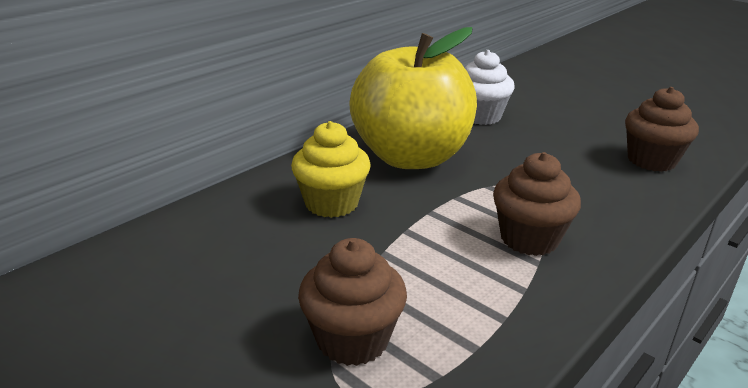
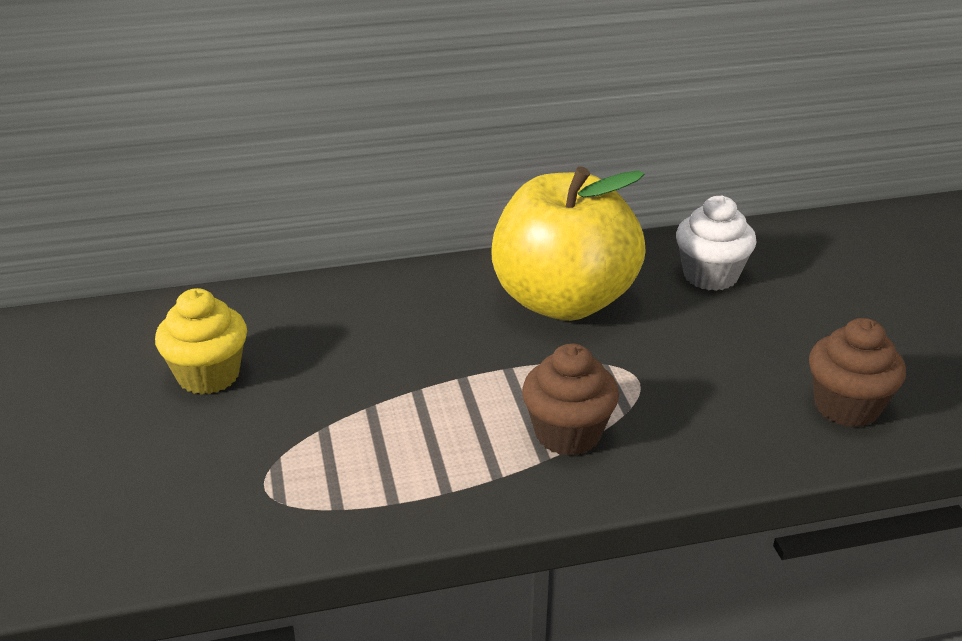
camera: 35 degrees right, 5 degrees up
yellow cupcake [291,121,371,218] -> yellow cupcake moved to [155,288,247,395]
brown cupcake [298,238,407,366] -> none

